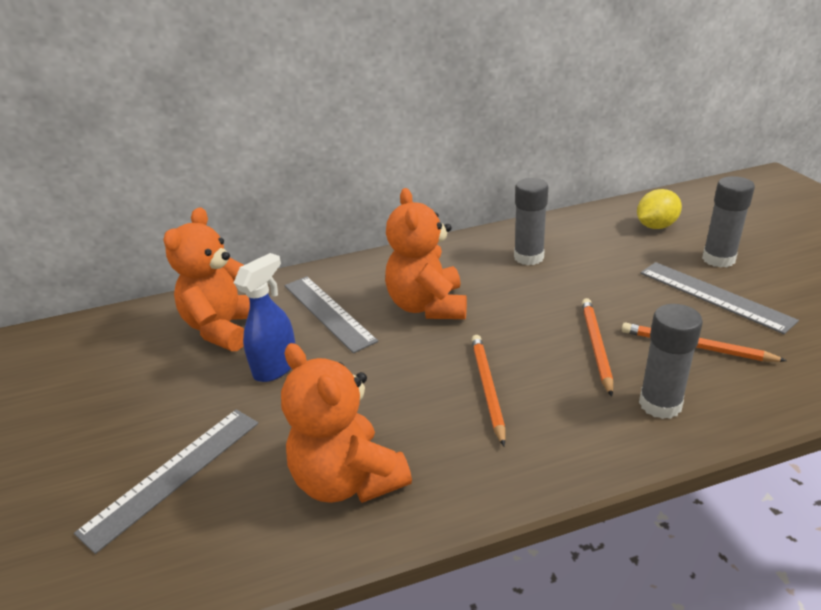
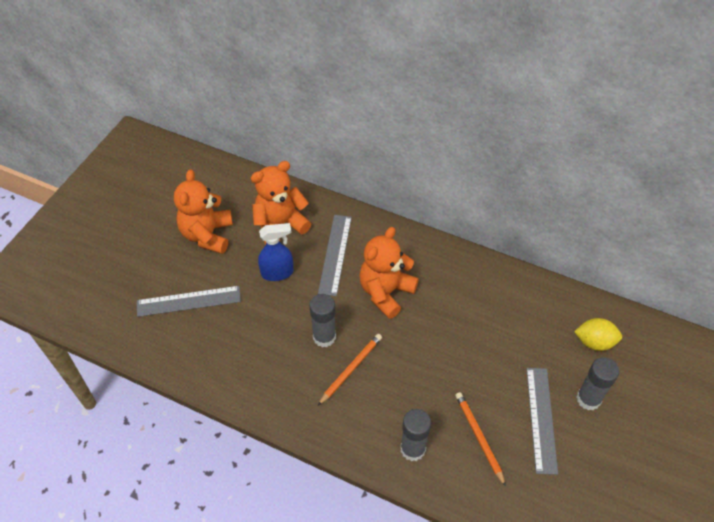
camera: 40 degrees right, 20 degrees up
orange teddy bear [281,343,412,503] -> orange teddy bear moved to [174,169,233,254]
grey glue stick [514,178,548,265] -> grey glue stick moved to [309,294,336,347]
orange pencil [582,298,613,397] -> none

